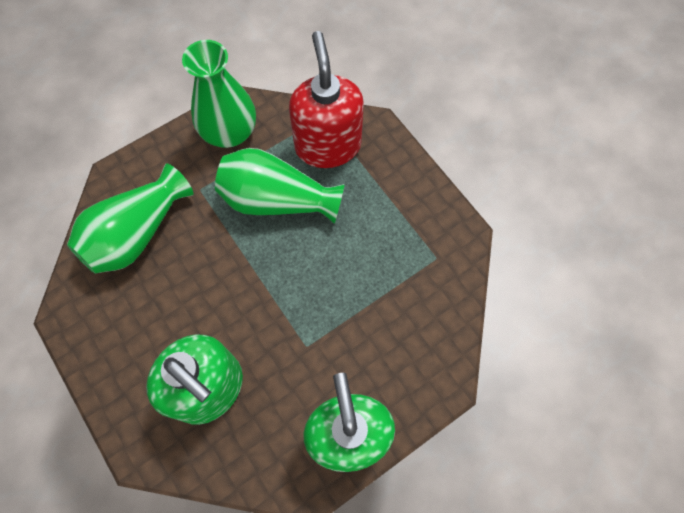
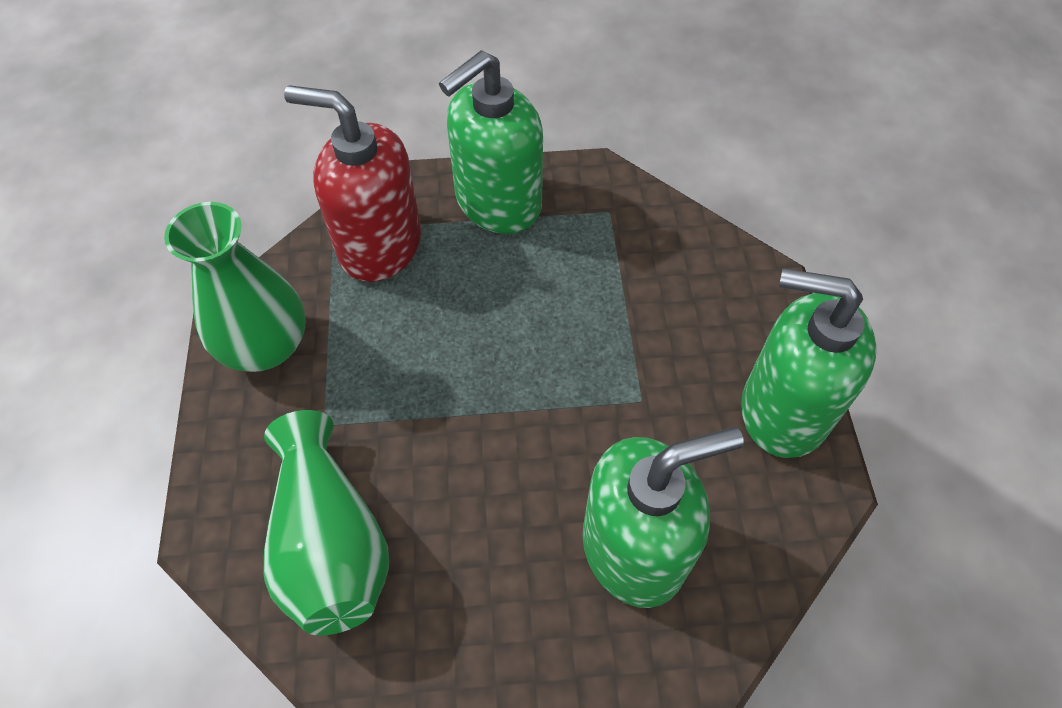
camera: 60 degrees left, 10 degrees down
green vase [215,148,345,224] -> none
none -> green soap dispenser [439,50,543,234]

